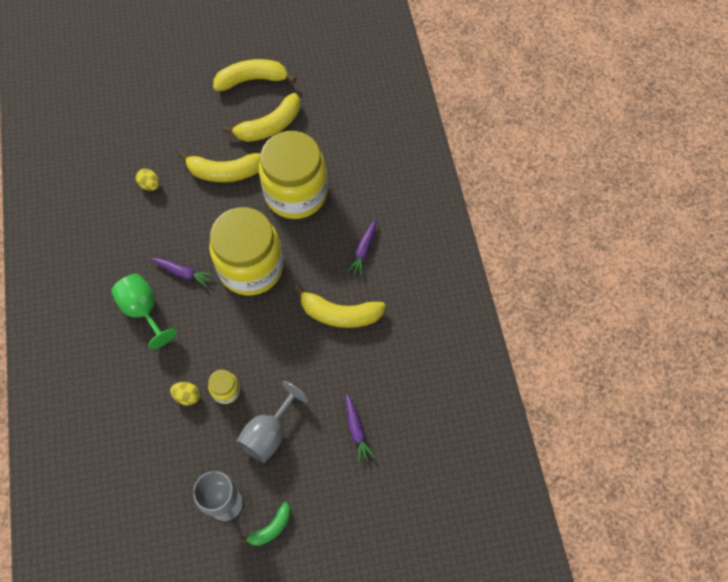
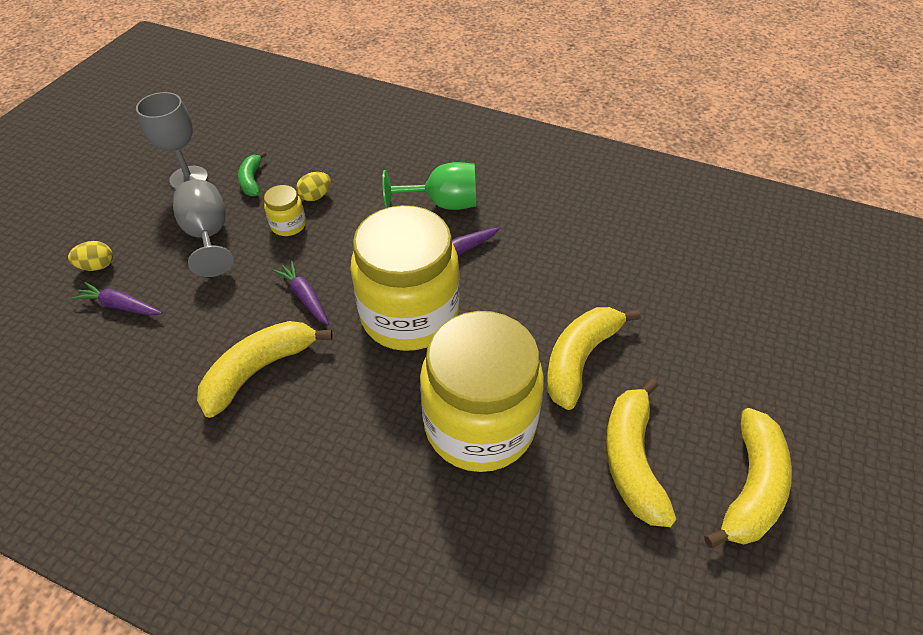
camera: 125 degrees right, 15 degrees down
yellow egg [136,169,160,191] -> yellow egg moved to [68,241,113,271]
green banana [240,502,291,546] -> green banana moved to [238,151,267,197]
purple carrot [347,219,376,277] -> purple carrot moved to [272,260,329,325]

